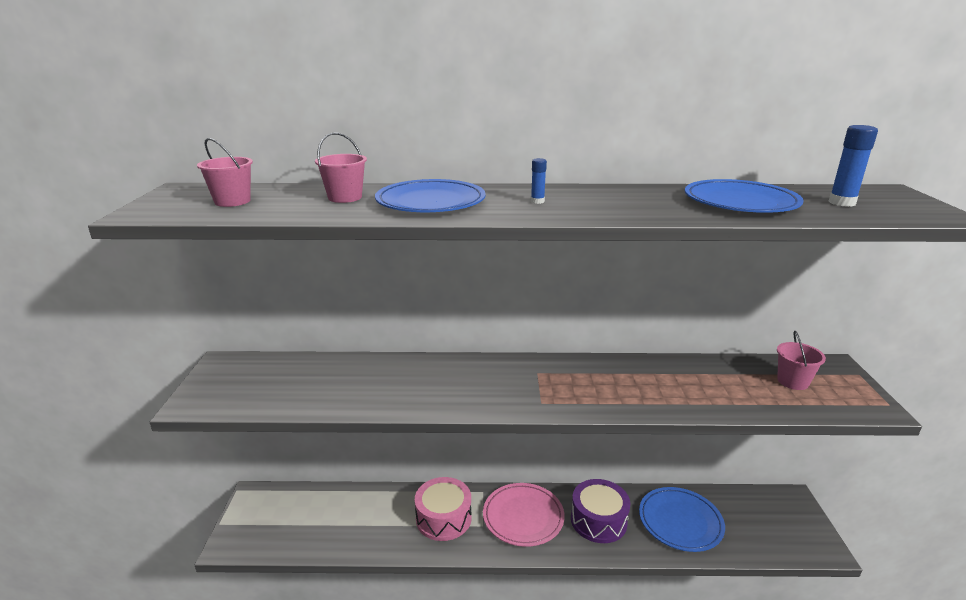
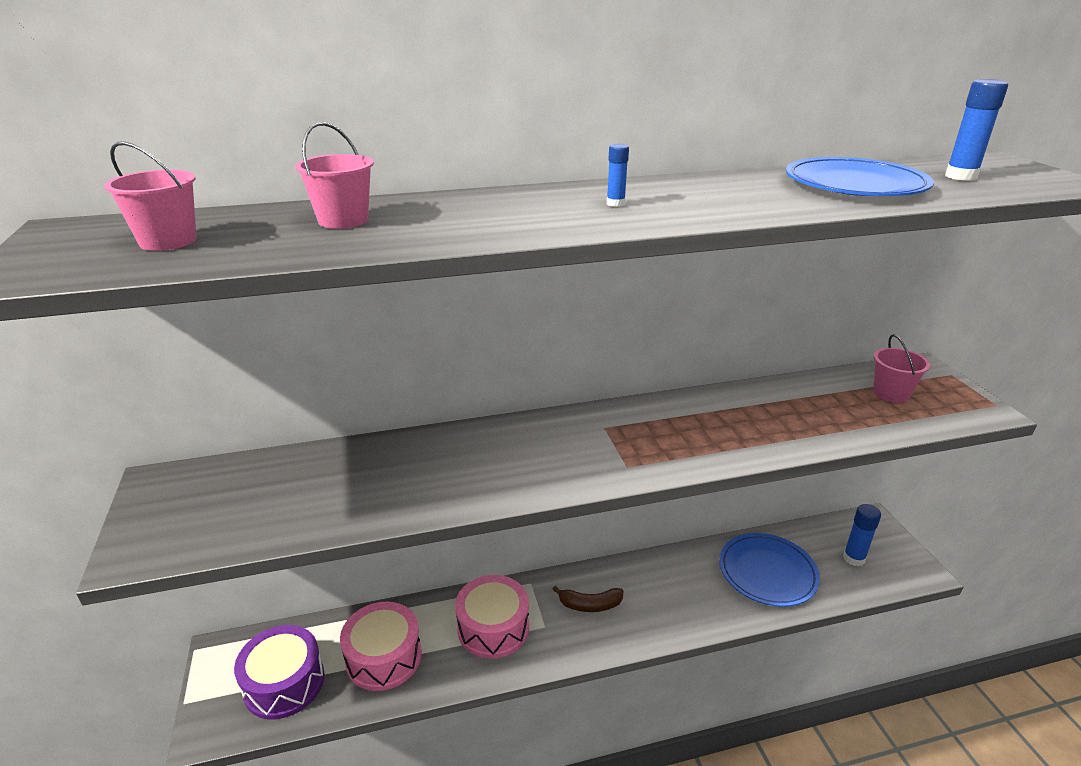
camera: 15 degrees left, 5 degrees up
blue plate [375,179,485,212] -> none
pink plate [483,483,565,547] -> brown banana [552,586,623,612]
purple drum [571,479,630,543] -> purple drum moved to [234,625,324,719]
none -> pink drum [340,602,422,691]
none -> blue glue stick [843,504,881,567]

